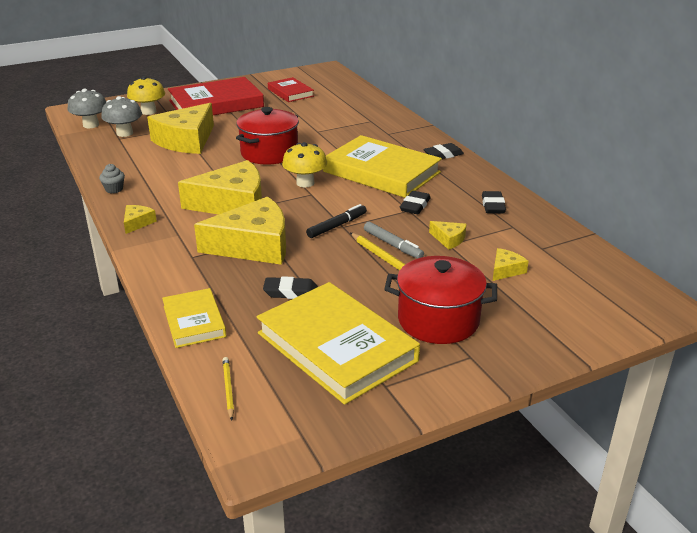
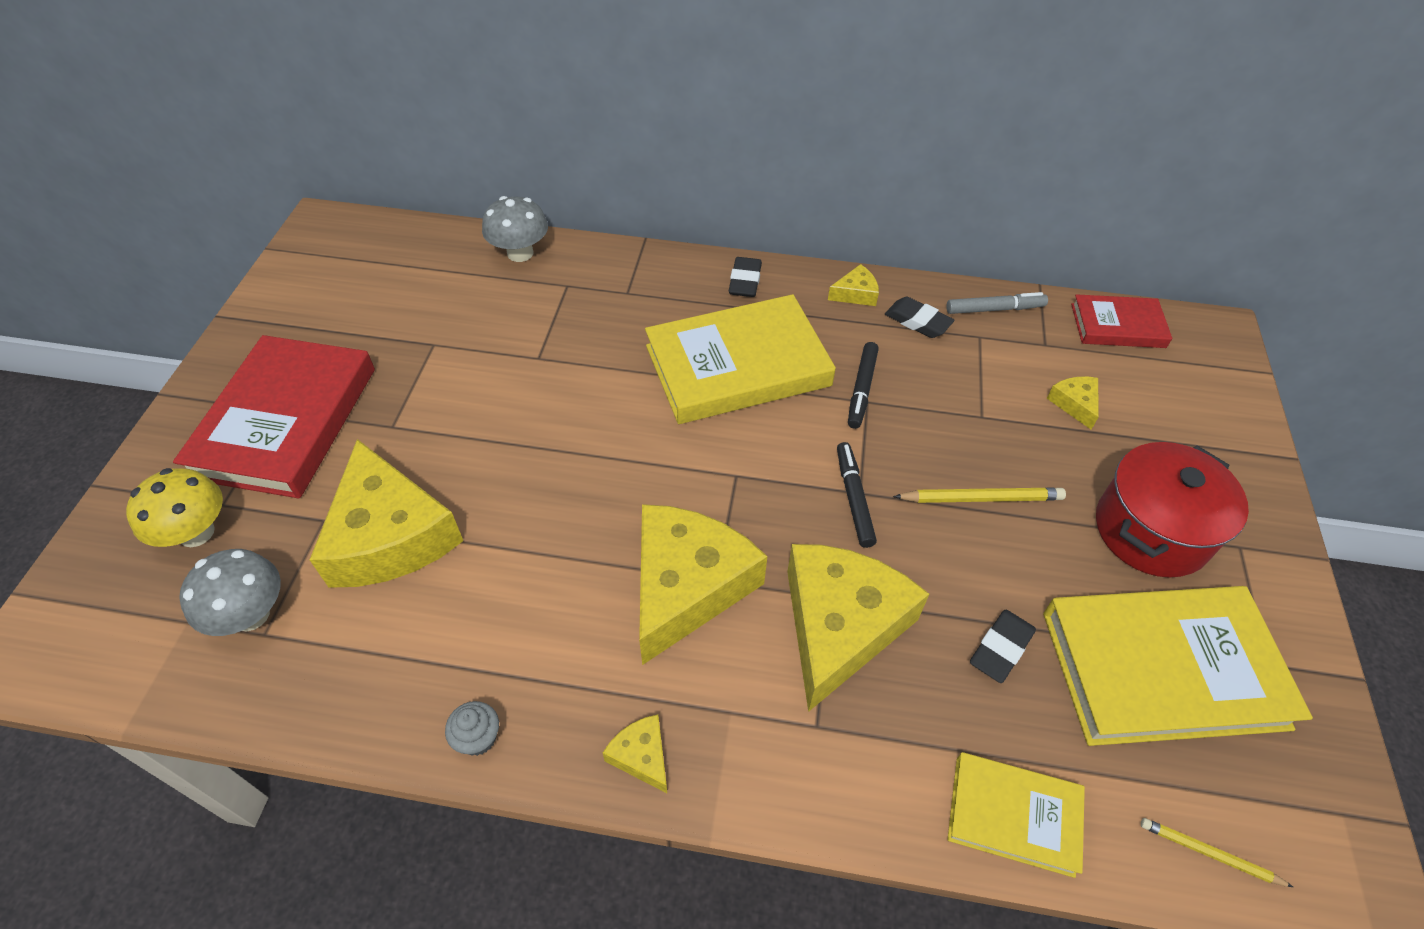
camera: 55 degrees left, 20 degrees up
grey mushroom [68,89,106,128] -> grey mushroom moved to [482,196,548,262]
red pot [236,107,299,165] -> none
red book [268,77,314,102] -> red book moved to [1071,294,1172,348]
yellow mushroom [282,142,327,187] -> none
grey marker [364,222,424,259] -> grey marker moved to [946,292,1048,314]
black eraser [400,191,431,214] -> black marker [848,342,879,429]
yellow cheese [429,221,467,250] -> yellow cheese moved to [828,264,879,306]

